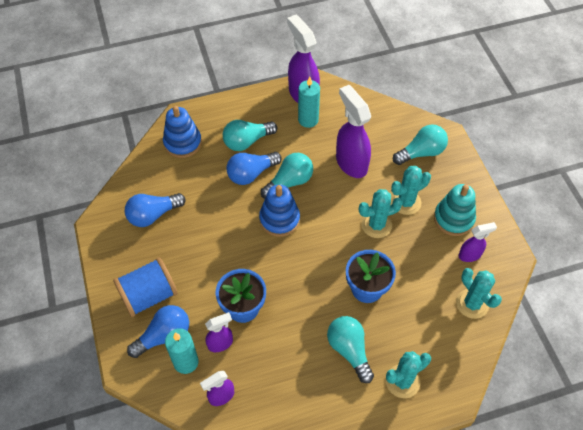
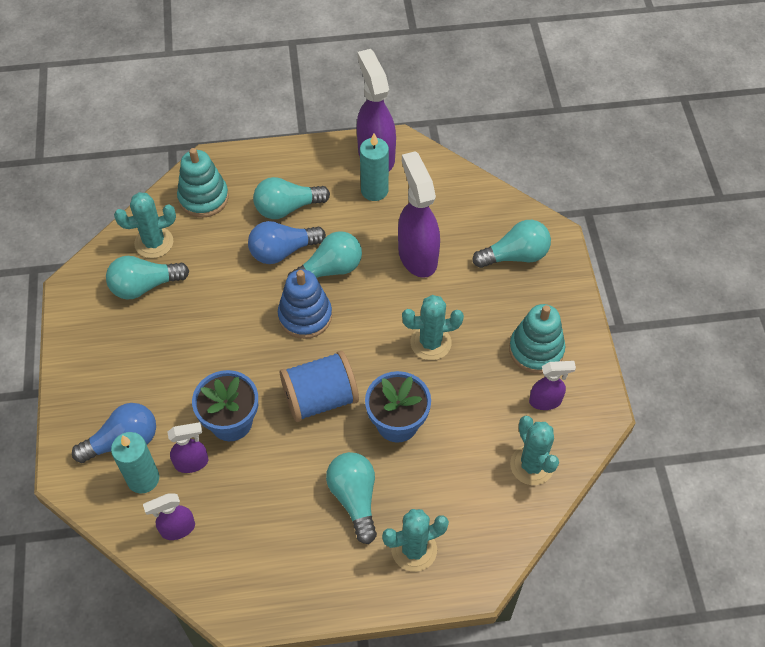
camera: 10 degrees right, 0 degrees up
blue spool [113,257,178,317] -> blue spool moved to [280,351,359,422]
blue light bulb [125,193,186,227] -> turquoise light bulb [106,256,189,300]
blue stacking toy [163,106,202,158] -> turquoise stacking toy [177,148,229,218]
turquoise cactus [391,166,431,215] -> turquoise cactus moved to [114,192,176,258]

